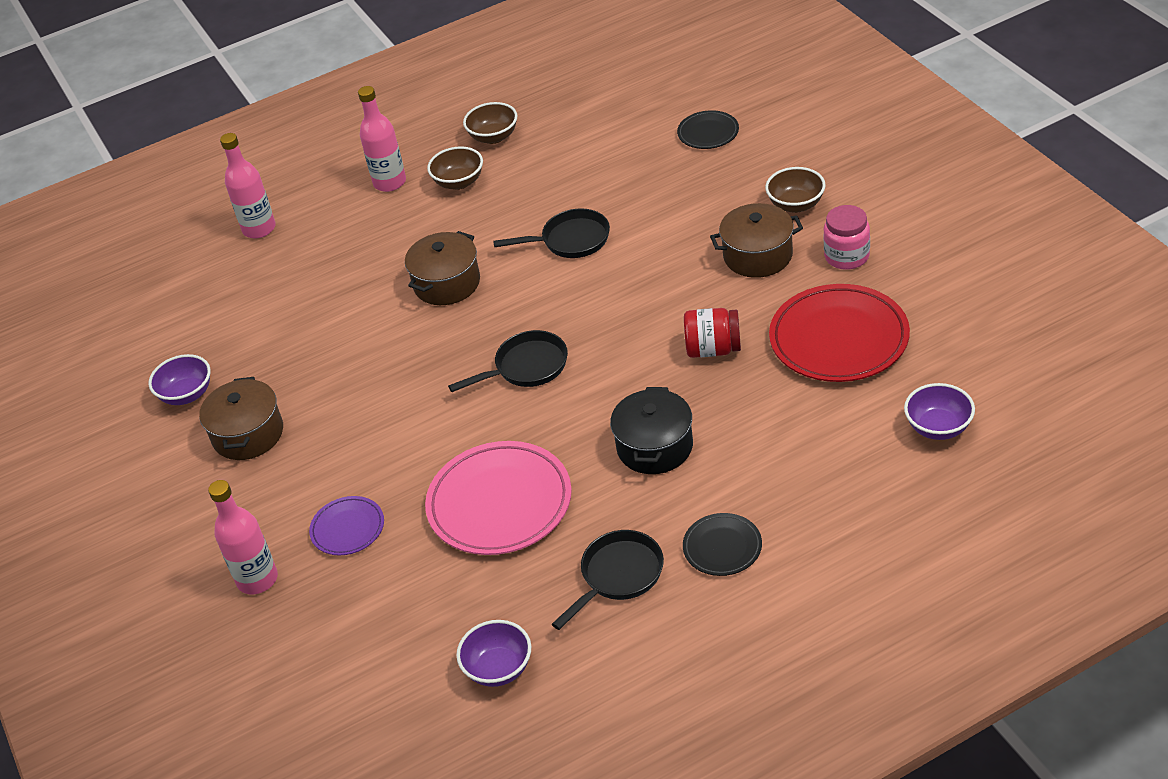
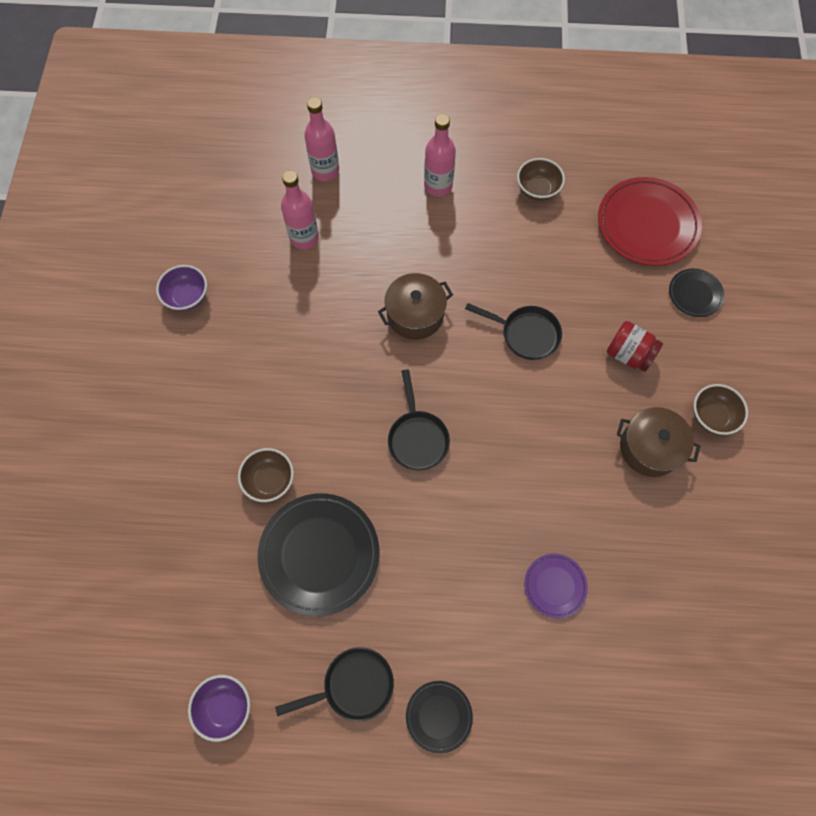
camera: 25 degrees right, 25 degrees up
brown pot [199,377,283,460] -> none
pink bottle [208,480,278,594] -> pink bottle moved to [281,170,319,249]
purple plate [309,496,384,556] -> purple plate moved to [524,554,588,618]
pink plate [425,441,572,555] -> black plate [257,493,379,616]
brown bowl [427,146,483,190] -> brown bowl moved to [238,448,294,502]
black pan [448,330,568,392] -> black pan turned 75 degrees clockwise [388,369,450,470]
black pot [610,387,693,474] -> none
red jar [684,308,741,358] -> red jar moved to [607,321,663,372]
red plate [769,284,910,382] -> red plate moved to [598,177,702,266]
pink jar [823,205,870,270] -> none
purple bowl [904,383,975,440] -> none

